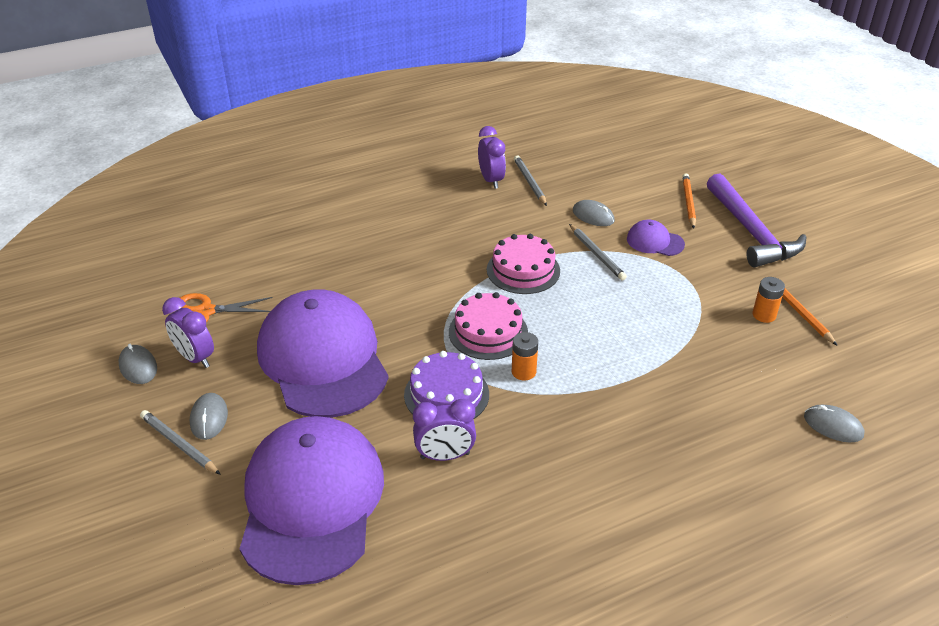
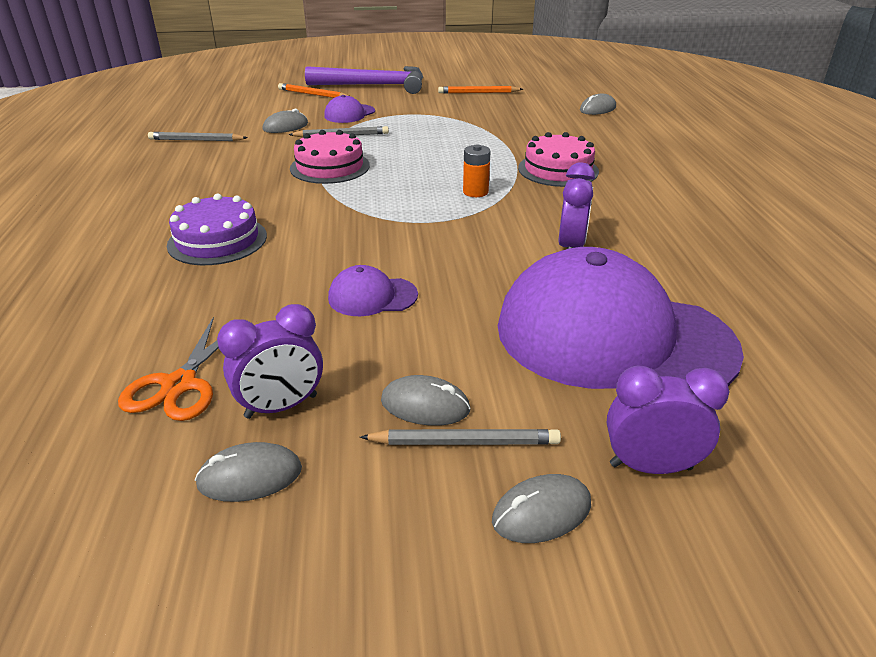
camera: 70 degrees left, 5 degrees down
grey pencil [140,410,221,475] -> grey pencil turned 150 degrees counterclockwise [360,429,561,445]
purple cap [257,289,389,418] -> purple cap [328,265,418,316], size x0.41
purple cake [404,351,489,420] -> purple cake moved to [167,194,267,265]
pink cake [449,292,528,360] -> pink cake moved to [518,132,599,187]
purple clock [478,126,506,189] -> purple clock moved to [607,366,730,474]
orange battery [752,277,785,323] -> none
none -> grey mouse [492,474,591,543]

